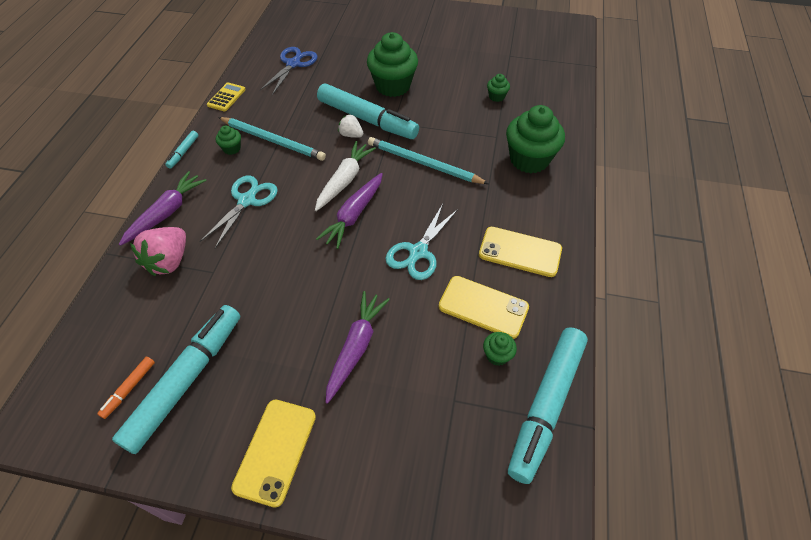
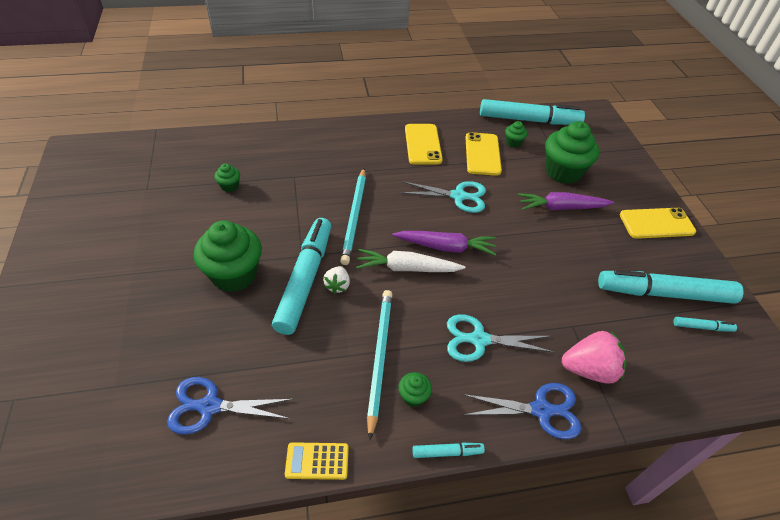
camera: 115 degrees left, 5 degrees down
orange marker [97,356,155,419] -> turquoise marker [674,317,737,332]
purple carrot [119,171,207,246] -> blue scissors [462,383,581,439]
green cupcake [506,105,565,173] -> green cupcake moved to [545,121,599,184]

